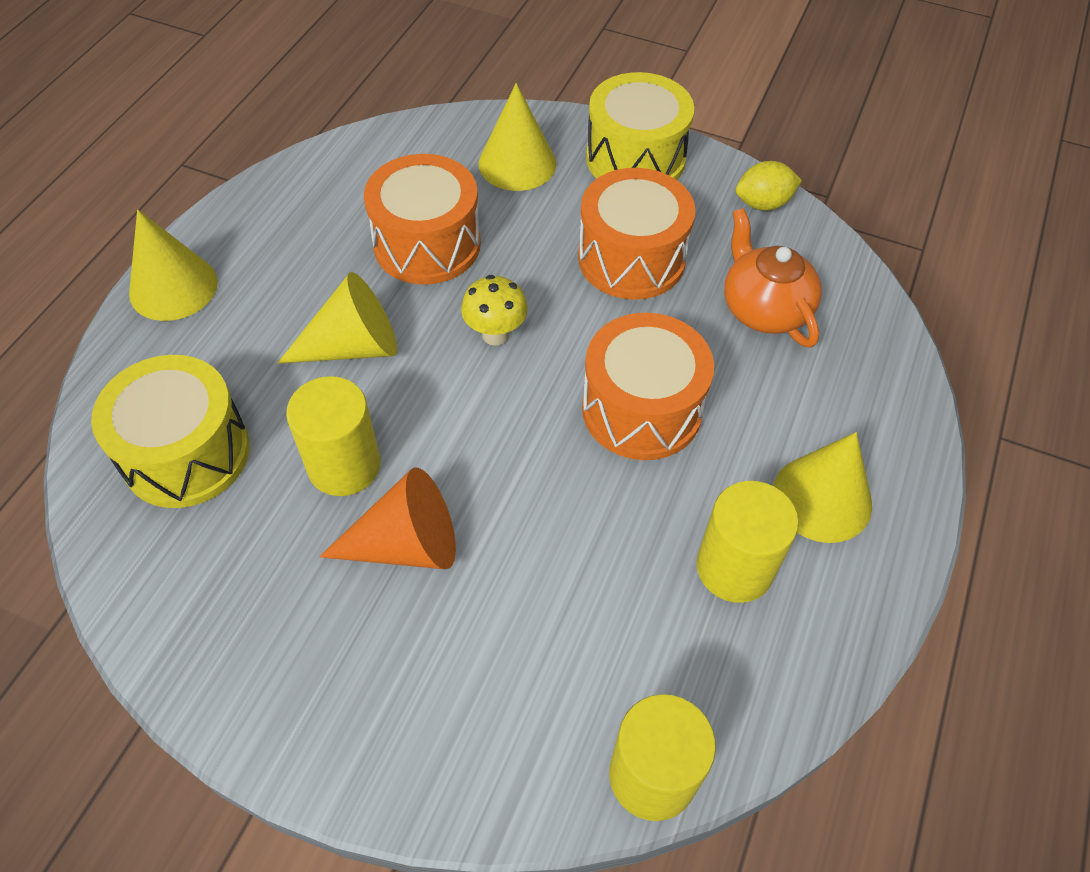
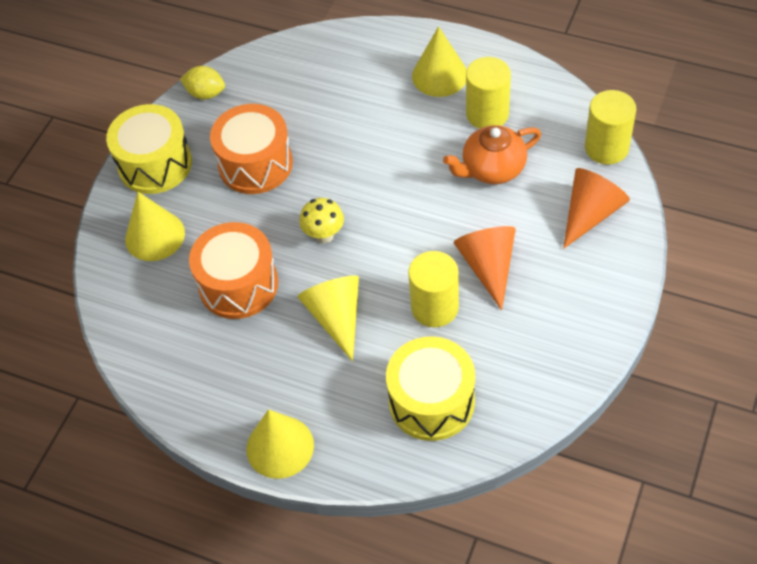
camera: 85 degrees left, 0 degrees up
orange drum [582,313,714,460] -> none
orange teapot [724,208,822,348] -> orange teapot moved to [443,125,541,184]
yellow lemon [736,161,802,211] -> yellow lemon turned 60 degrees counterclockwise [180,66,225,100]
none -> orange cone [563,168,630,249]

